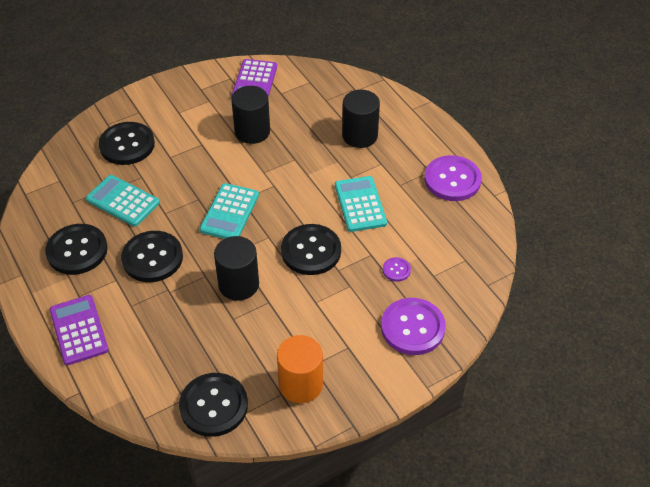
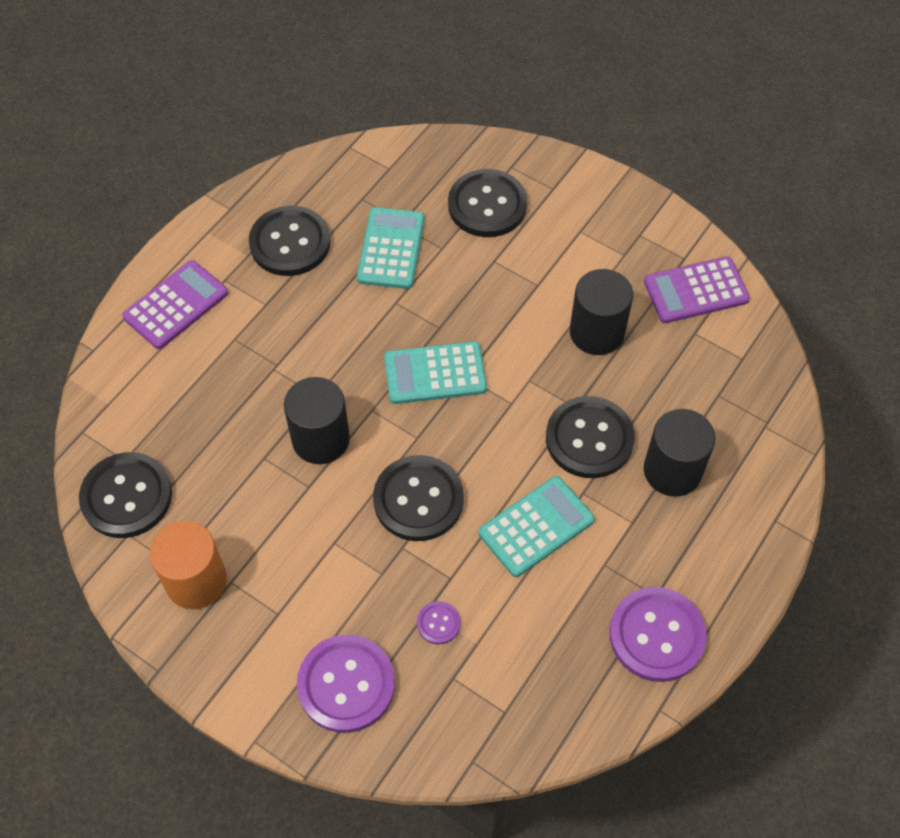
camera: 65 degrees right, 10 degrees up
black button [121,231,183,282] -> black button moved to [546,396,635,478]

